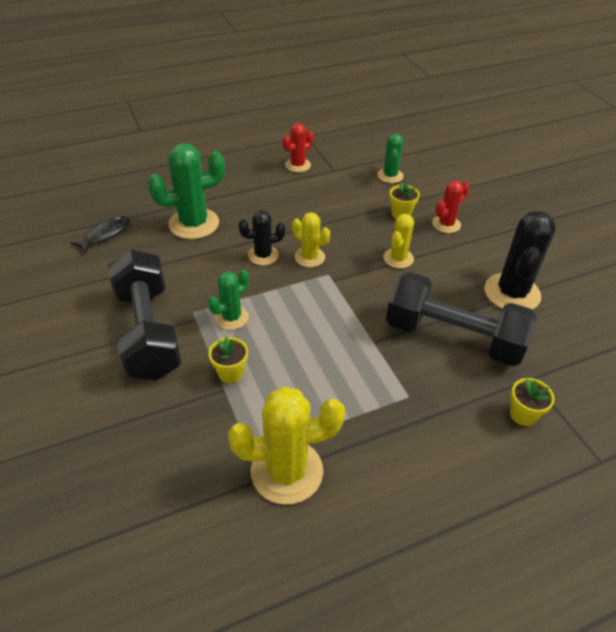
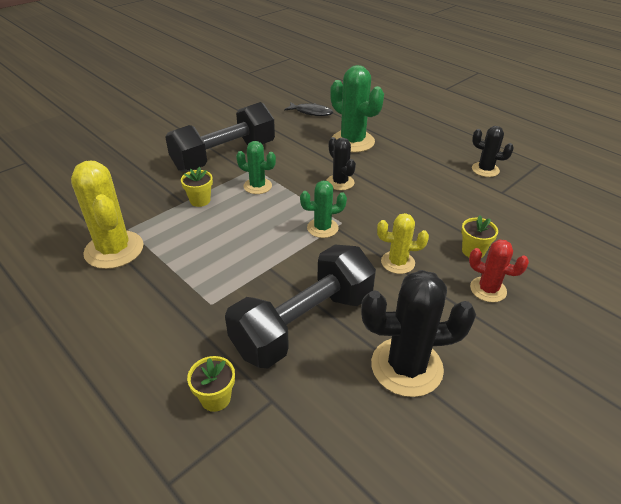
camera: 70 degrees right, 5 degrees down
red cactus [282,123,314,172] -> black cactus [472,126,514,177]
yellow cactus [292,212,330,267] -> none
green cactus [377,134,404,183] -> green cactus moved to [300,181,347,238]
black dumbbell [386,272,536,366] -> black dumbbell turned 45 degrees clockwise [225,245,376,368]

